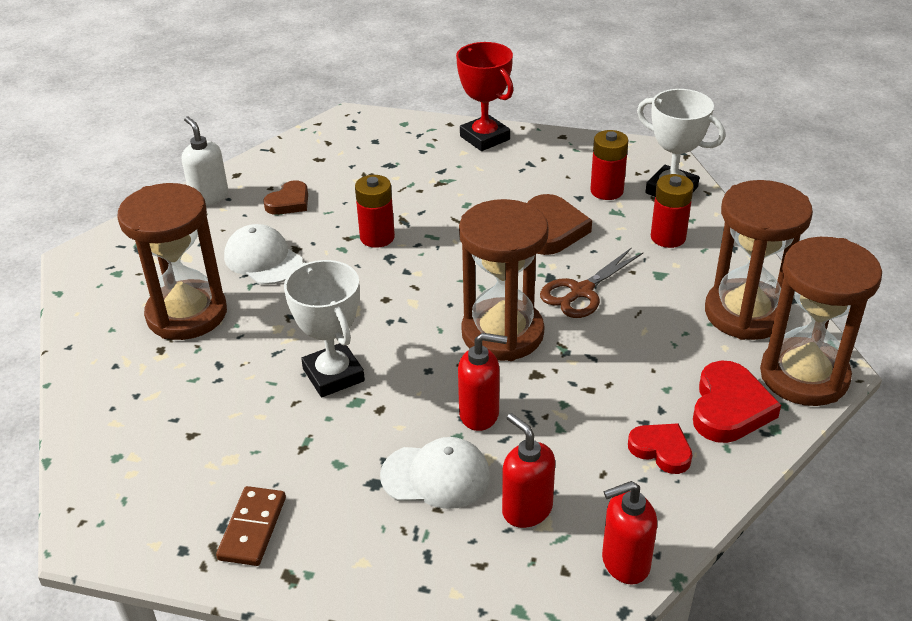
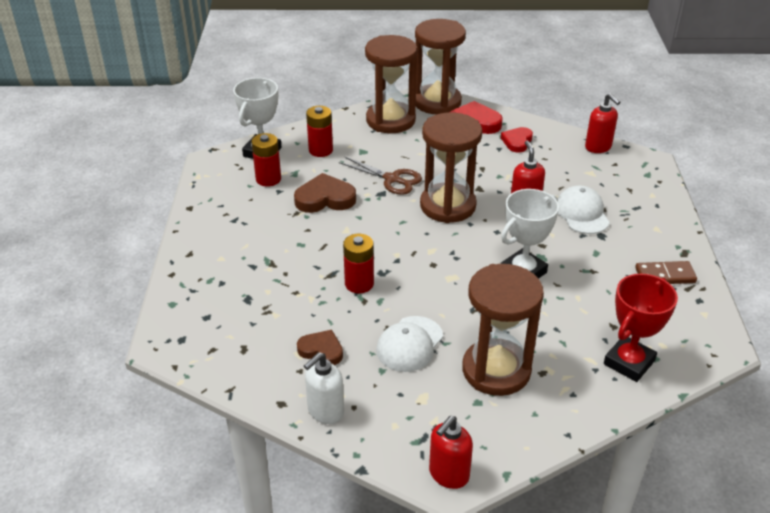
camera: 105 degrees left, 0 degrees up
red trophy [456,42,513,151] -> red trophy moved to [604,273,678,382]
red soap dispenser [502,413,555,528] -> red soap dispenser moved to [429,416,473,489]

